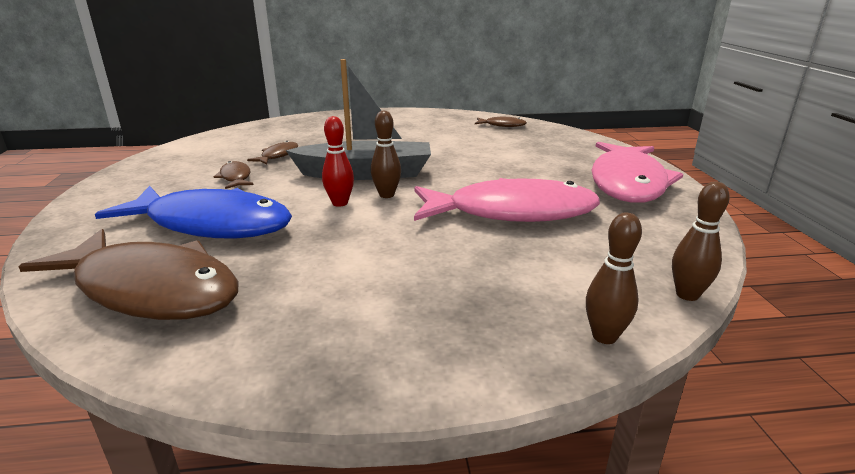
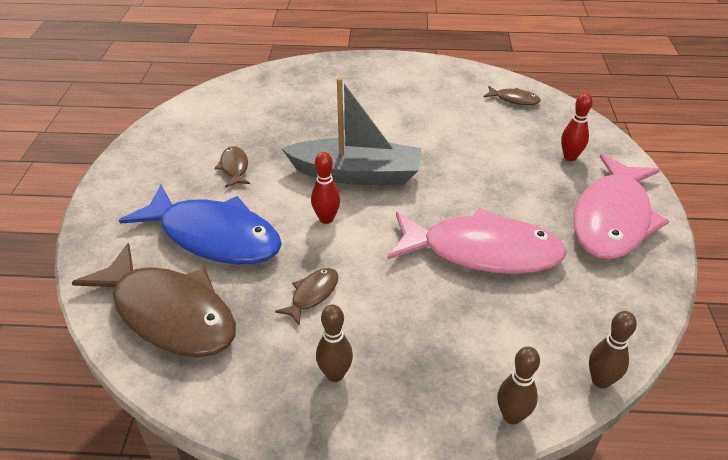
camera: 10 degrees right, 15 degrees up
brown fish [247,141,299,164] -> brown fish moved to [275,268,338,326]
brown bowling pin [371,111,401,198] -> brown bowling pin moved to [316,305,353,382]
none -> red bowling pin [561,93,593,161]

